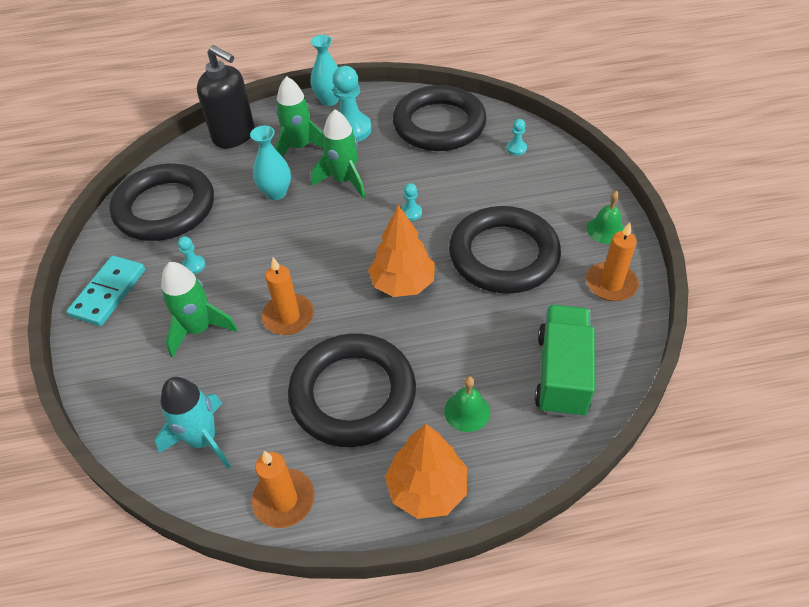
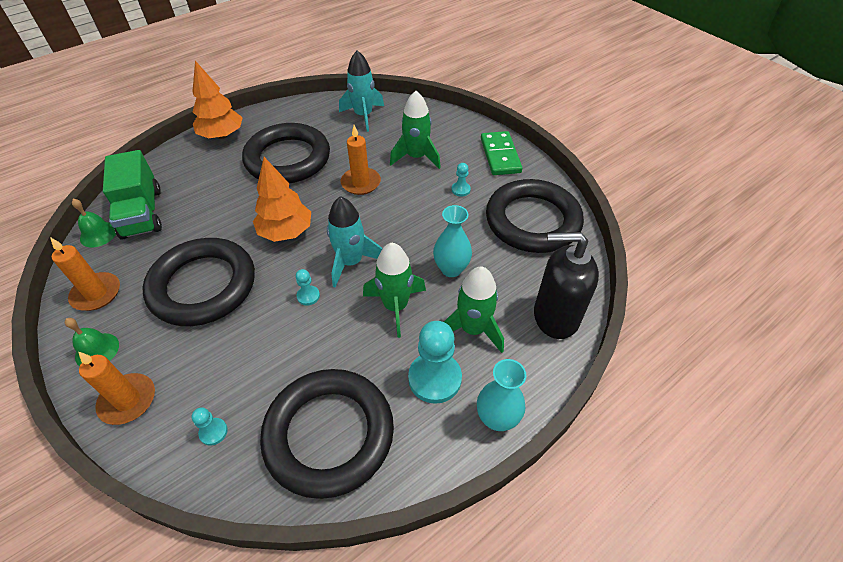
camera: 150 degrees right, 0 degrees up
turquoise domino [66,256,145,326] -> green domino [481,131,522,175]
orange candle [252,451,315,528] -> orange candle moved to [78,352,155,425]
green bell [444,376,490,432] -> green bell moved to [72,199,116,247]
none -> turquoise rocket [327,196,382,287]

